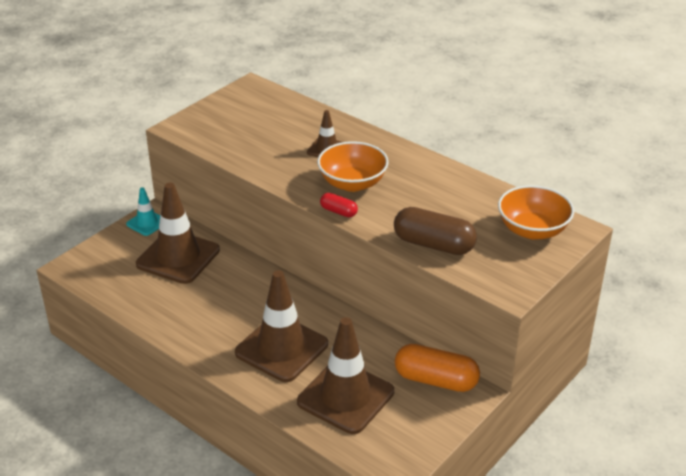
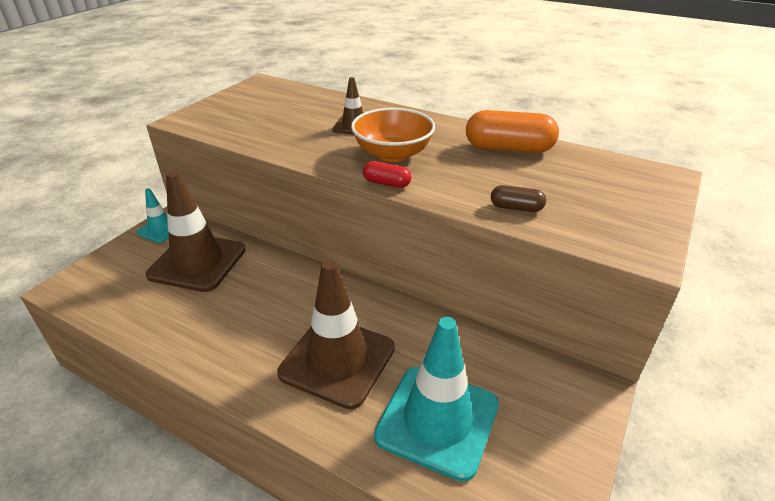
camera: 10 degrees left, 0 degrees up
brown traffic cone [297,317,394,434] -> turquoise traffic cone [374,317,499,482]
brown capsule [394,207,477,255] -> brown capsule [491,185,546,212], size x0.50
orange capsule [395,344,480,392] -> orange capsule moved to [466,110,559,153]
orange bowl [498,185,574,240] -> none

